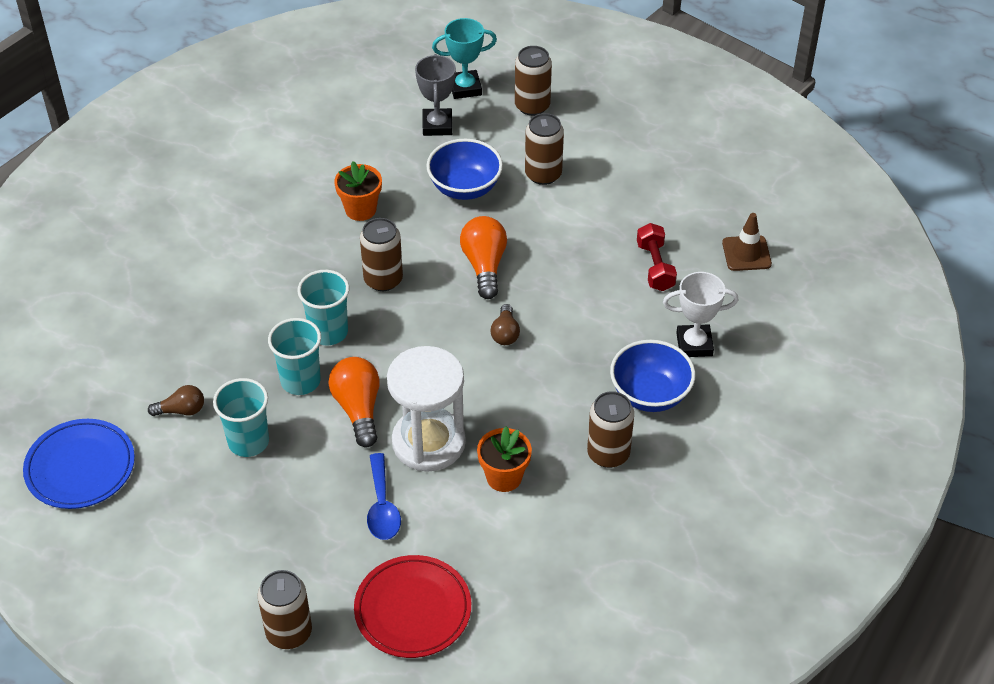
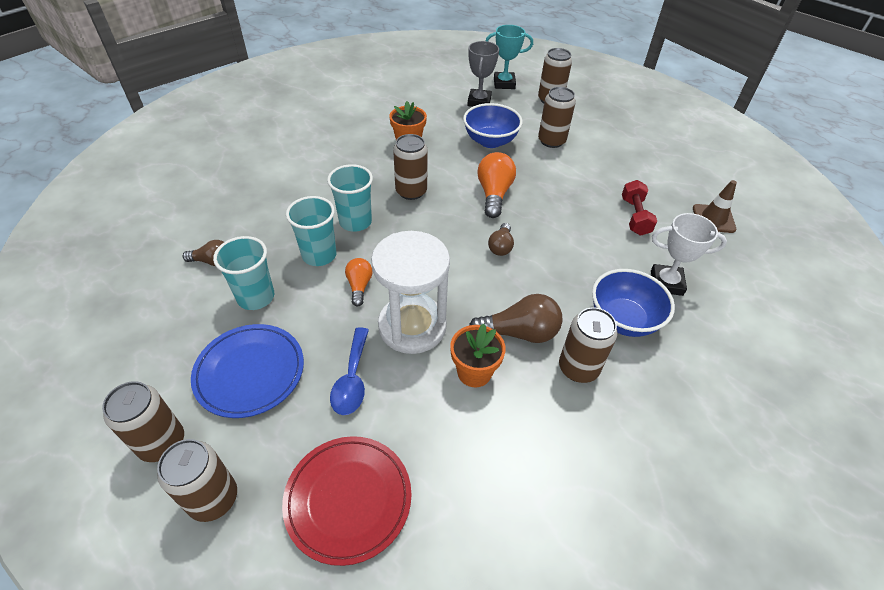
camera: 10 degrees right, 0 degrees up
blue plate [23,419,135,509] -> blue plate moved to [191,324,304,418]
orange light bulb [328,357,380,447] -> orange light bulb [345,258,373,306], size x0.60
none -> brown can [102,381,184,462]
none -> brown light bulb [469,294,562,343]

